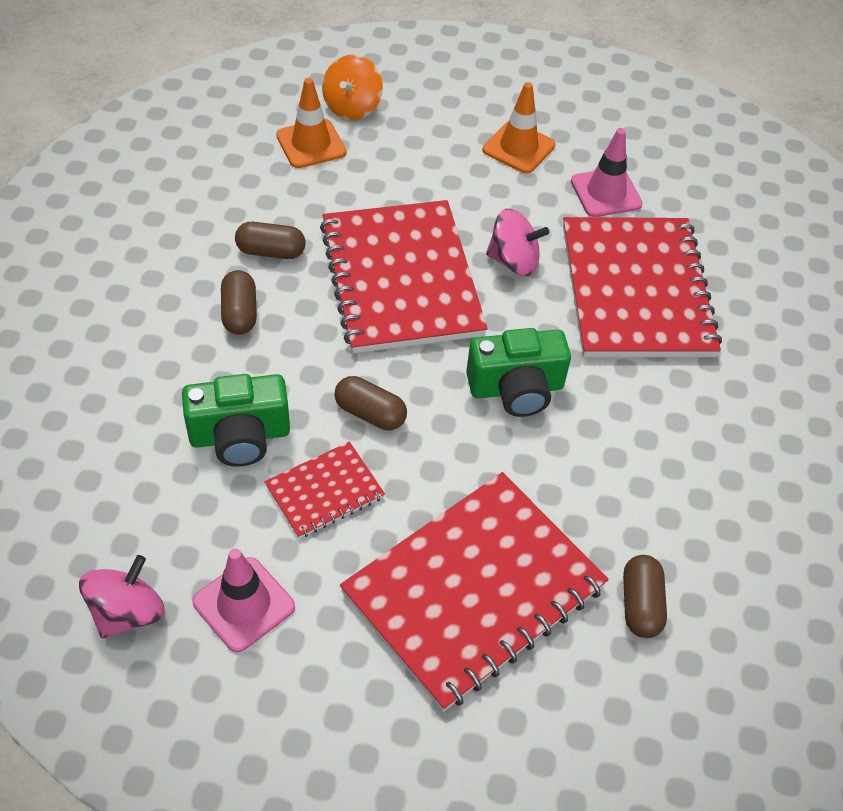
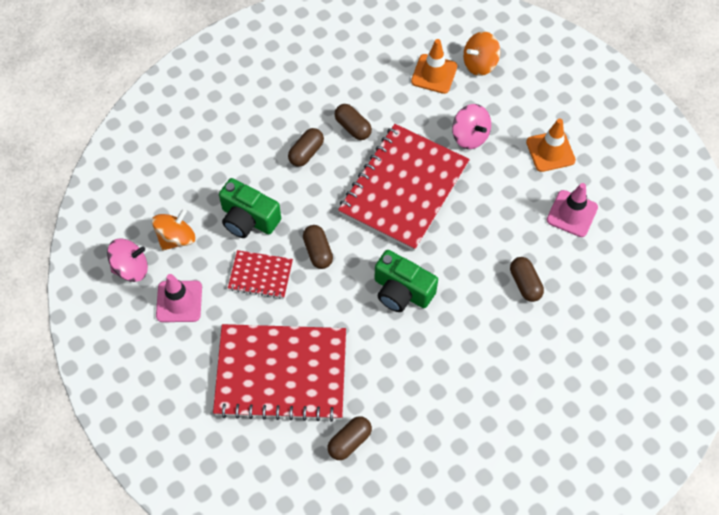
camera: 45 degrees right, 10 degrees up
pink spinning top [486,209,549,276] -> pink spinning top moved to [452,104,491,149]
red notebook [563,217,722,357] -> brown capsule [510,257,544,302]
none -> orange spinning top [152,209,196,250]

